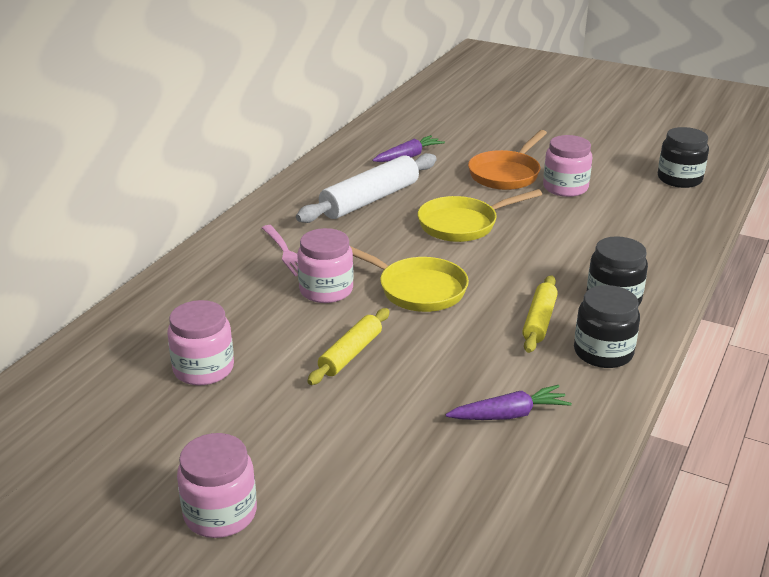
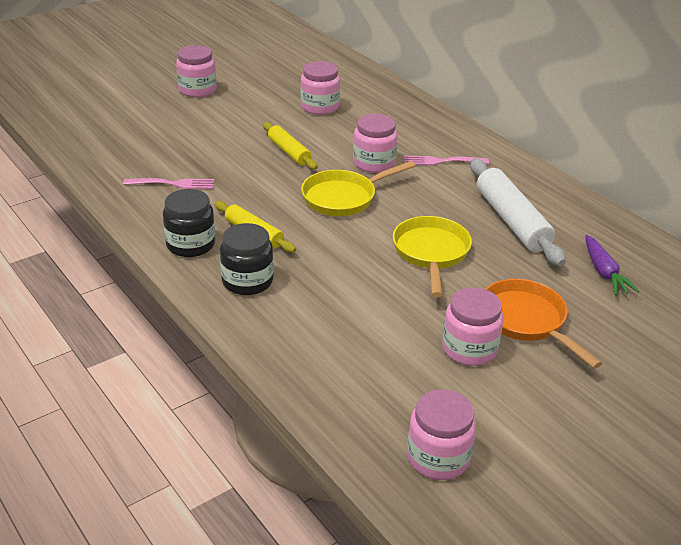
camera: 115 degrees right, 5 degrees up
purple carrot [445,385,572,420] -> pink fork [123,178,214,189]
black jar [658,127,709,188] -> pink jar [407,390,476,480]

